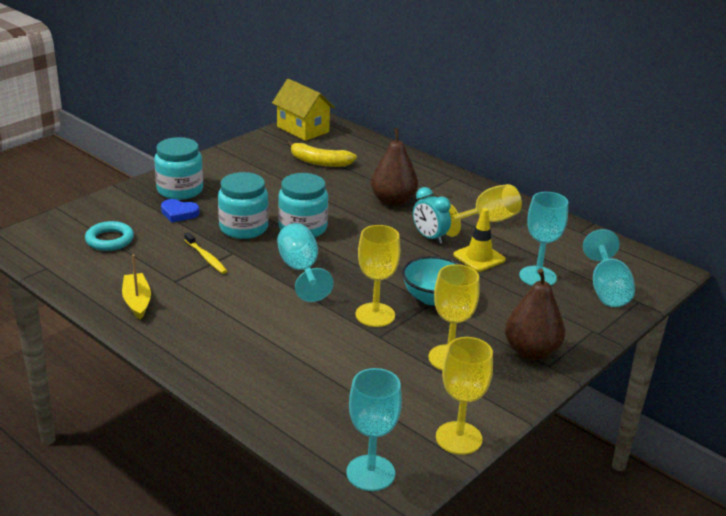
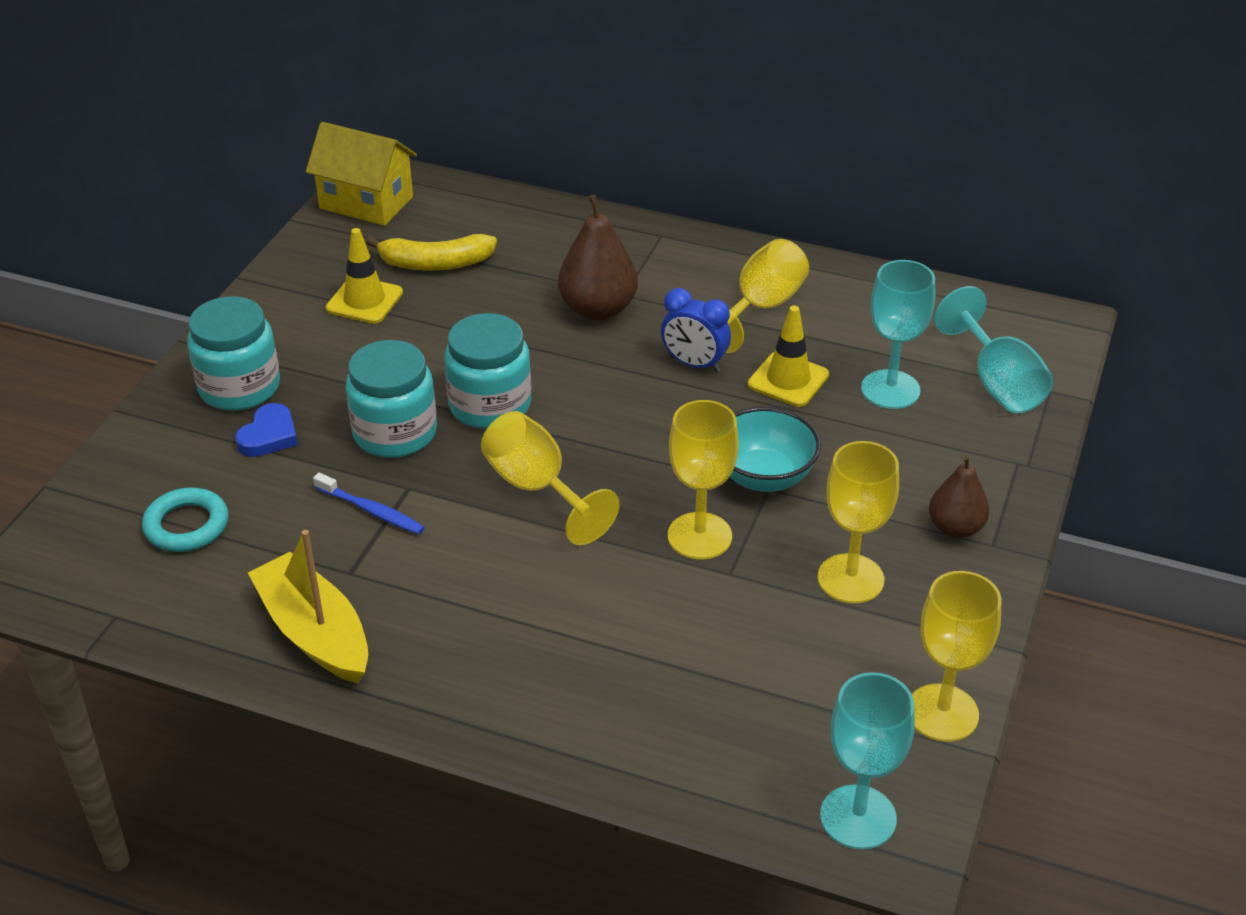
camera: 20 degrees left, 10 degrees up
yellow boat [122,254,151,320] -> yellow boat [248,530,368,683], size x1.52
blue heart [161,199,200,222] -> blue heart turned 60 degrees counterclockwise [235,403,298,457]
yellow toothbrush [184,232,227,274] -> blue toothbrush [313,472,425,534]
turquoise goblet [277,223,334,302] -> yellow goblet [481,411,619,545]
turquoise clock [413,187,451,244] -> blue clock [661,288,731,372]
brown pear [505,269,565,360] -> brown pear [929,455,990,538], size x0.64
none -> yellow traffic cone [326,228,403,324]

